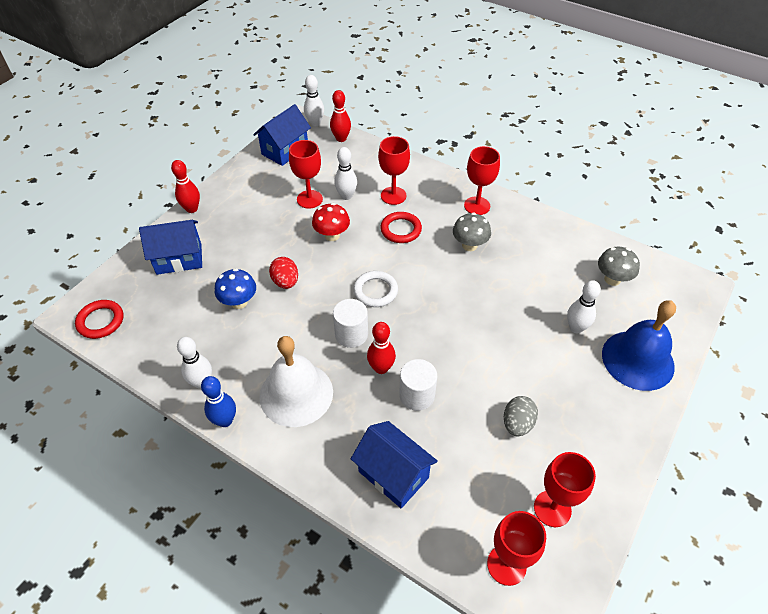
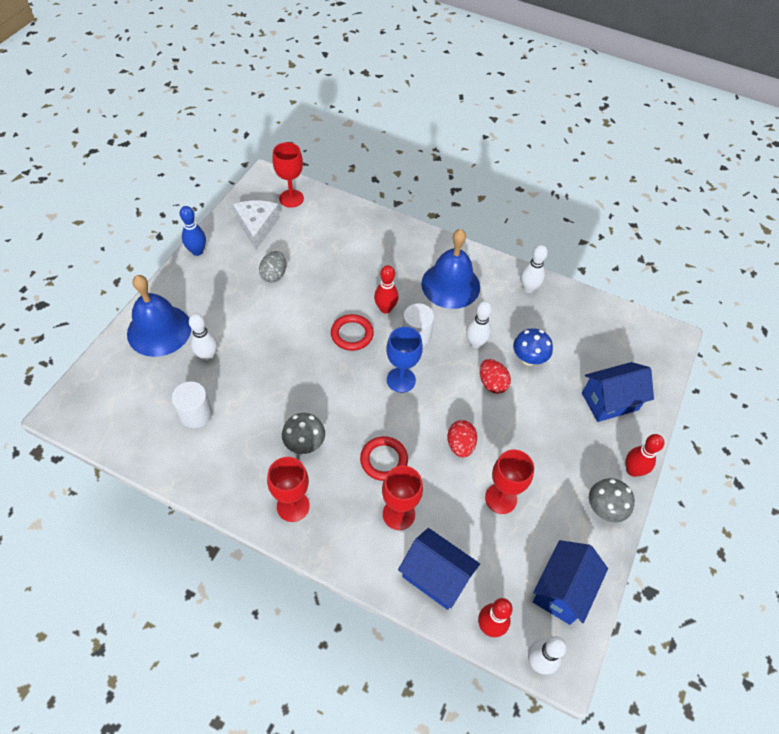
camera: 170 degrees right, 5 degrees up
red ring [75,300,123,339] -> red ring moved to [331,314,374,351]
blue bowling pin [201,376,236,427] -> blue bowling pin moved to [180,206,206,256]
white bell [259,336,333,427] -> blue bell [421,229,480,309]
red mushroom [312,203,350,241] -> red egg [447,420,477,458]
white bowling pin [334,147,357,200] -> white bowling pin moved to [466,301,492,348]
blue house [351,421,438,508] -> blue house moved to [398,528,480,610]
white ring [353,271,398,307] -> blue goblet [386,327,423,393]
white cylinder [399,359,437,411] -> white cylinder moved to [171,381,212,428]
red goblet [534,452,596,527] -> white cheese [233,201,280,250]
grey mushroom [598,247,640,286] -> grey mushroom moved to [589,478,635,522]

